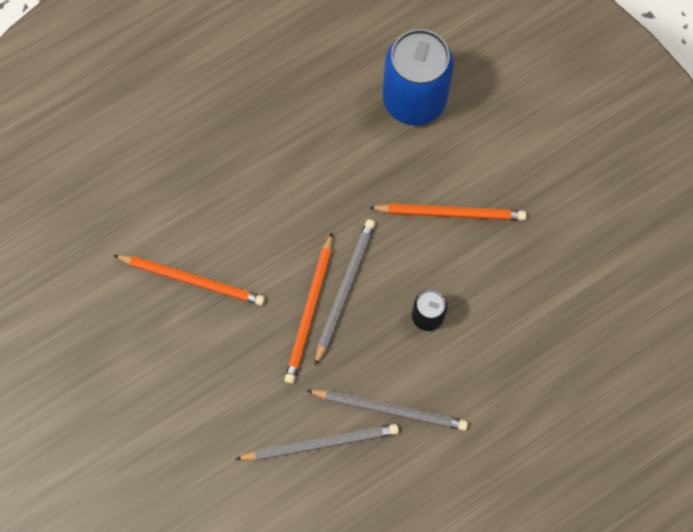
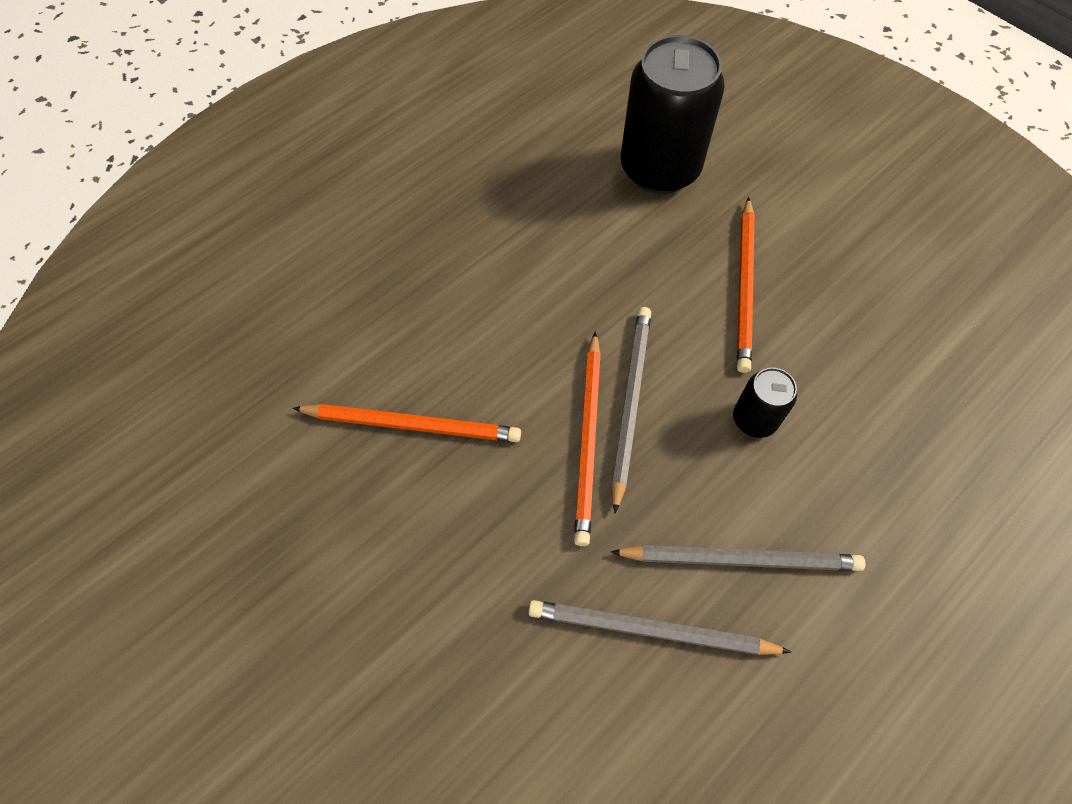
camera: 10 degrees left, 10 degrees down
grey pencil [236,424,399,461] -> grey pencil turned 150 degrees counterclockwise [528,600,791,655]
orange pencil [369,204,526,221] -> orange pencil turned 105 degrees clockwise [737,197,755,373]
blue can [383,29,454,125] -> black can [621,35,725,194]

